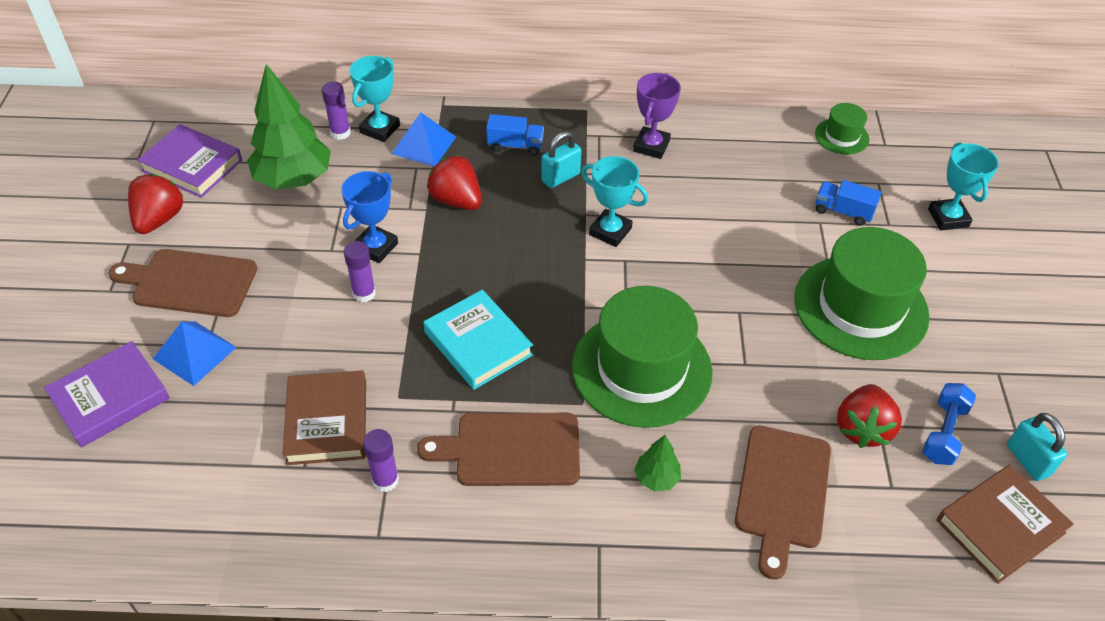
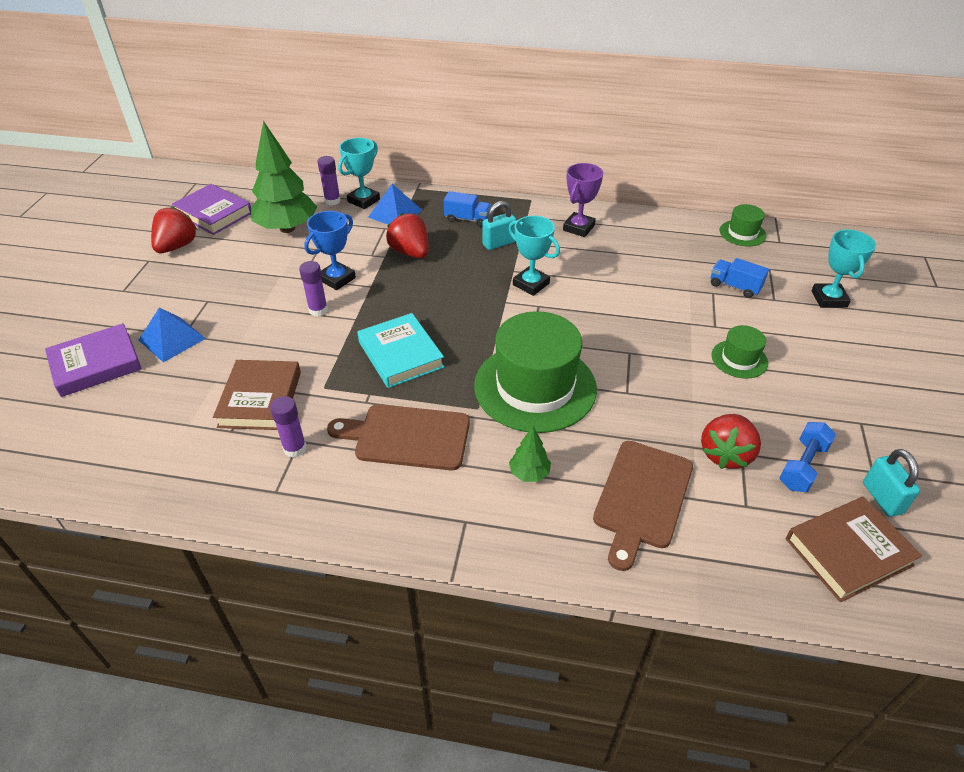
camera: 10 degrees right, 5 degrees down
brown cutting board [108,249,257,317] -> none
green hat [794,227,930,360] -> green hat [711,325,768,379], size x0.47

